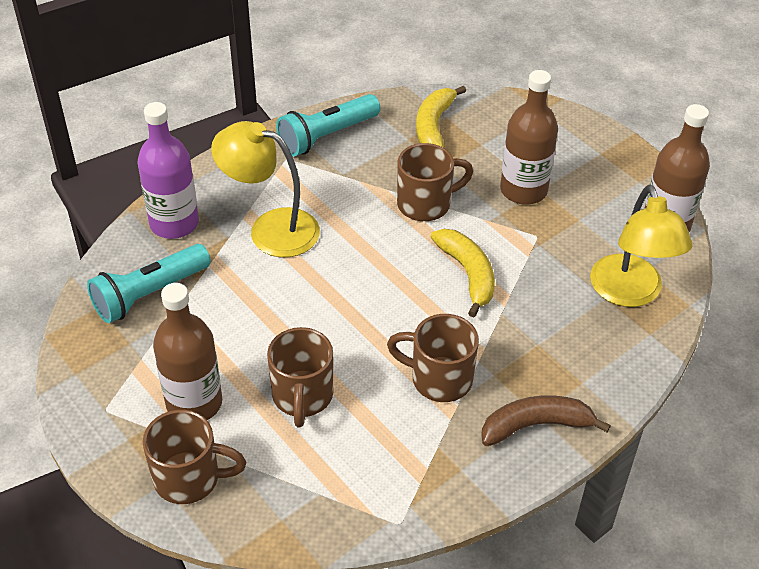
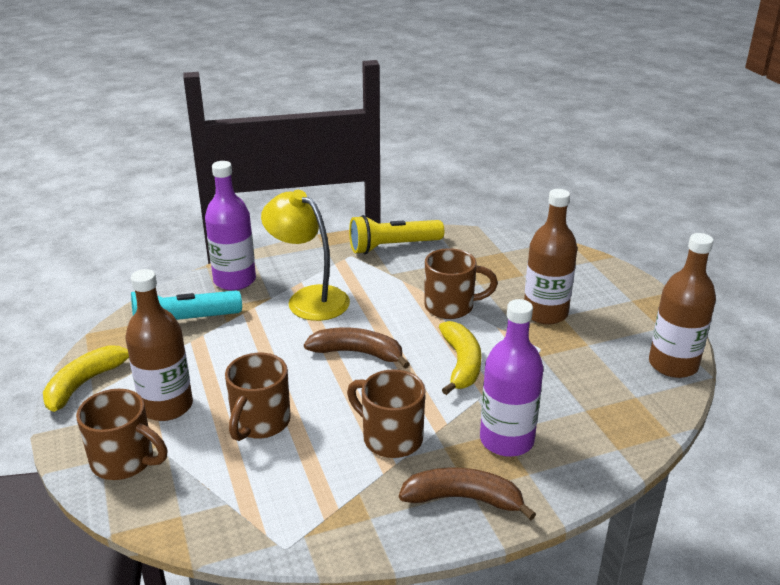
camera: 20 degrees right, 15 degrees down
turquoise flashlight [276,94,380,156] -> yellow flashlight [349,215,444,254]
yellow banana [416,86,466,148] -> yellow banana moved to [43,345,129,412]
yellow lamp [590,185,692,307] -> none
none -> brown banana [304,327,410,368]
none -> purple bottle [480,299,543,457]

